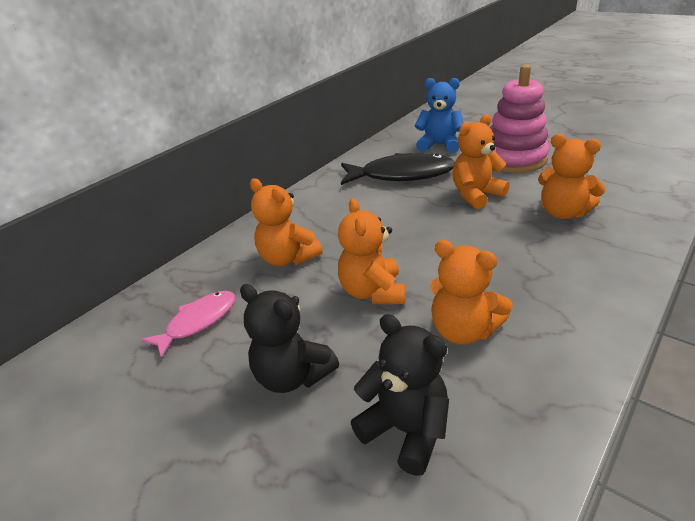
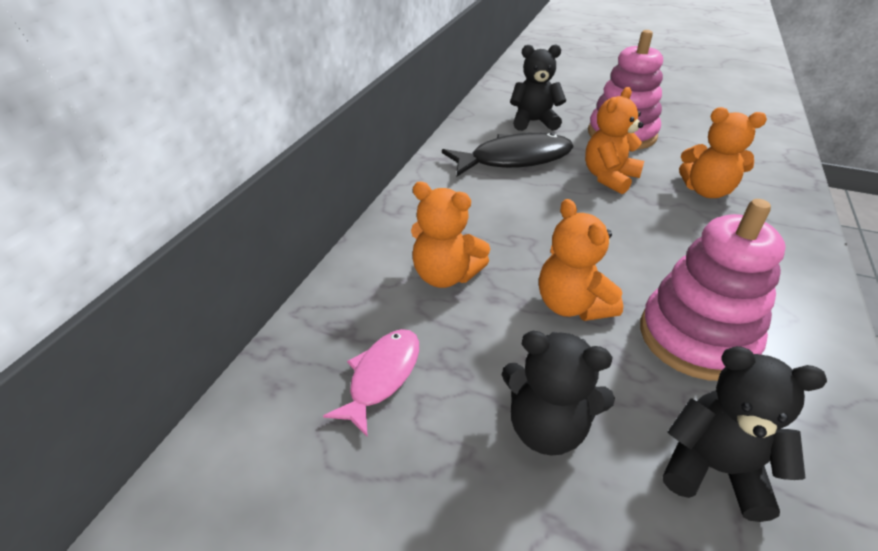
camera: 20 degrees left, 5 degrees up
blue teddy bear [415,78,464,153] -> black teddy bear [510,45,566,131]
orange teddy bear [430,240,513,345] -> pink stacking toy [640,199,786,381]

